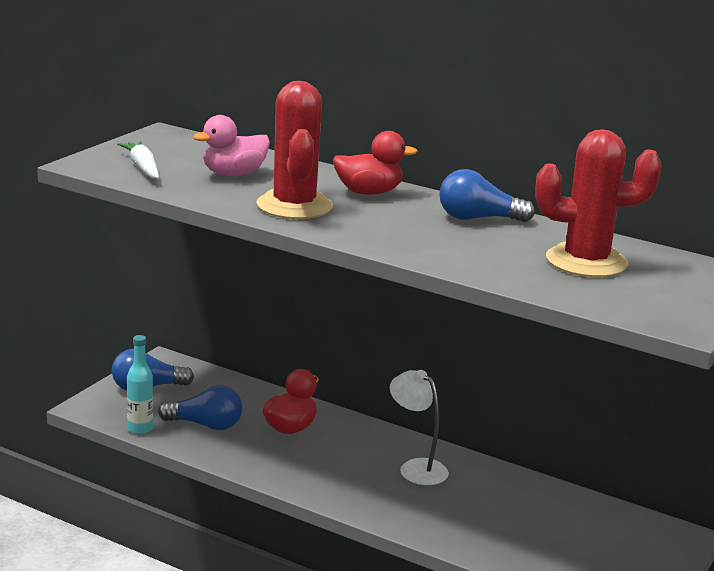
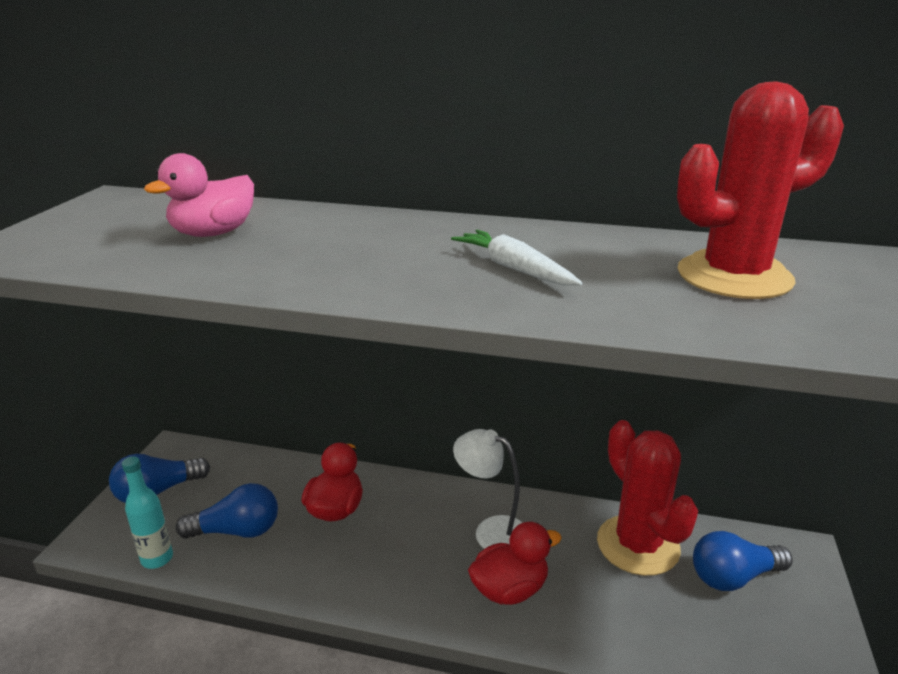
camera: 15 degrees left, 5 degrees up
white carrot [117,141,159,179] -> white carrot moved to [451,230,582,285]
red cactus [256,81,333,219] -> red cactus moved to [597,420,698,576]
red duck [333,131,417,195] -> red duck moved to [468,522,562,605]
blue light bulb [439,169,535,222] -> blue light bulb moved to [693,531,792,591]

